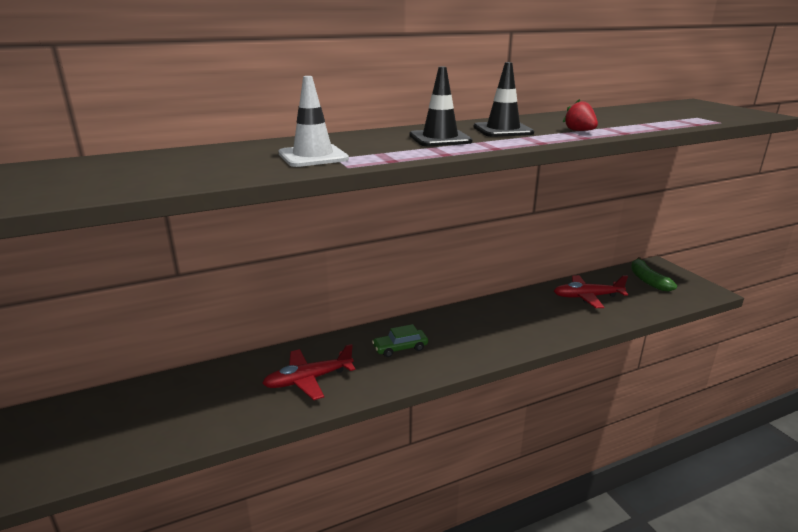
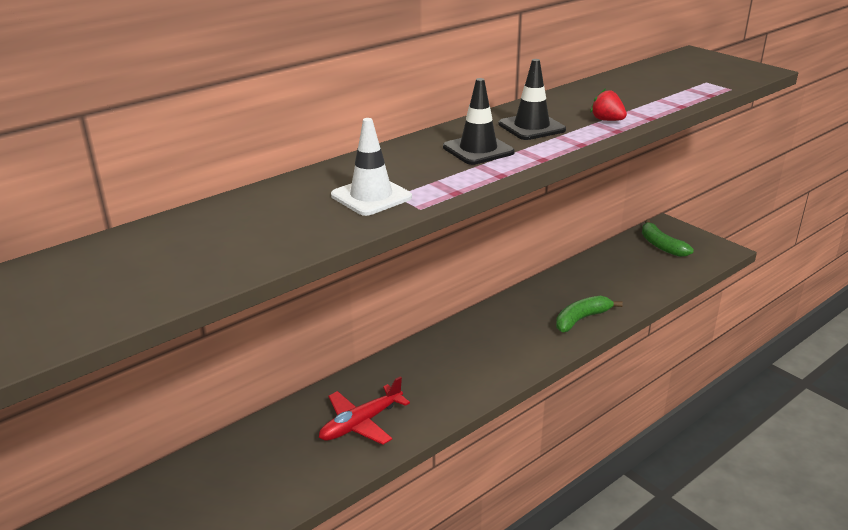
camera: 15 degrees left, 5 degrees up
green car [372,324,428,357] -> none
red plane [554,275,628,308] -> none
none -> green banana [556,296,623,332]

